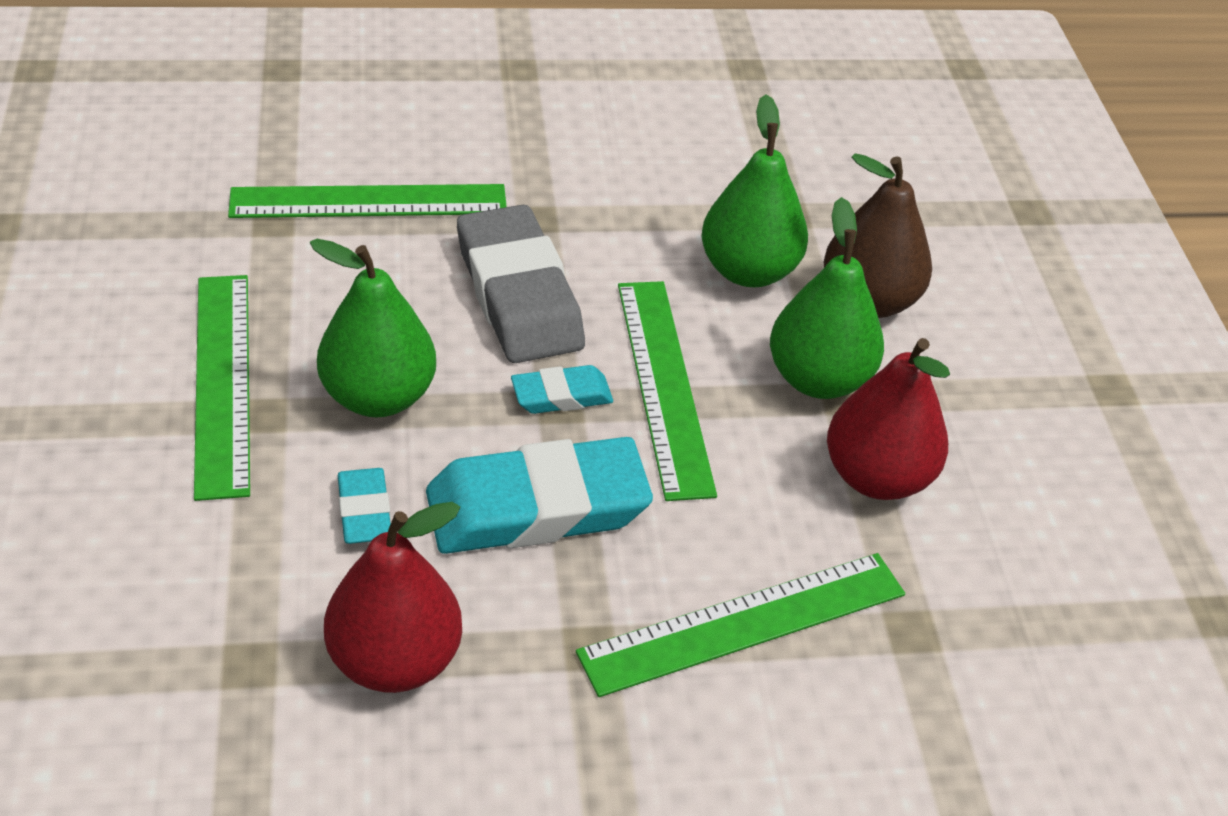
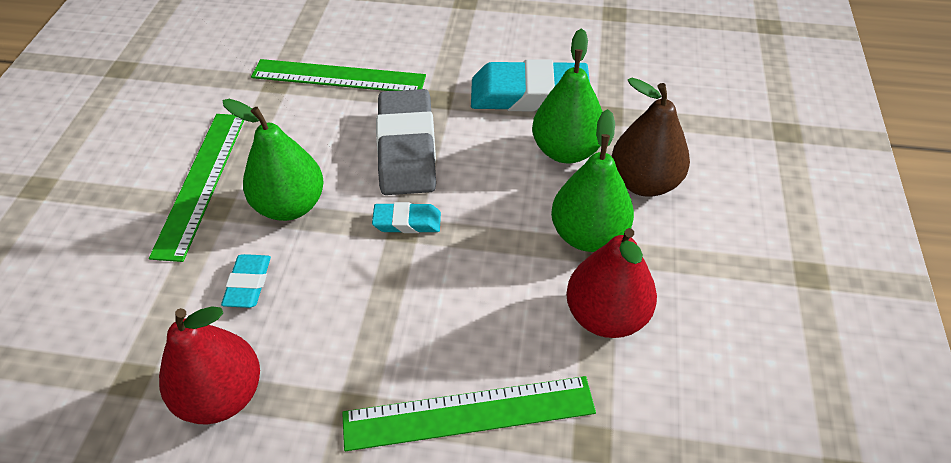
camera: 20 degrees right, 5 degrees up
turquoise eraser [426,437,653,554] -> turquoise eraser moved to [471,59,590,111]
green ruler [618,281,717,501] -> none

